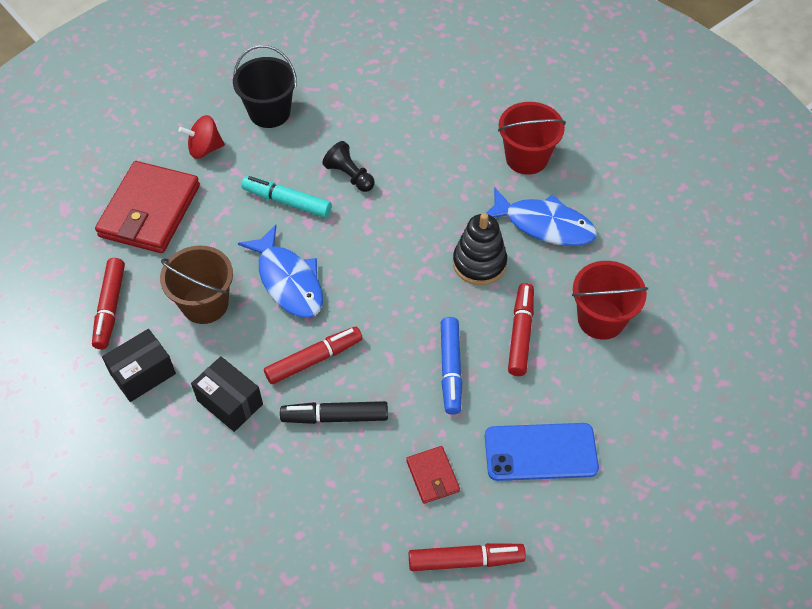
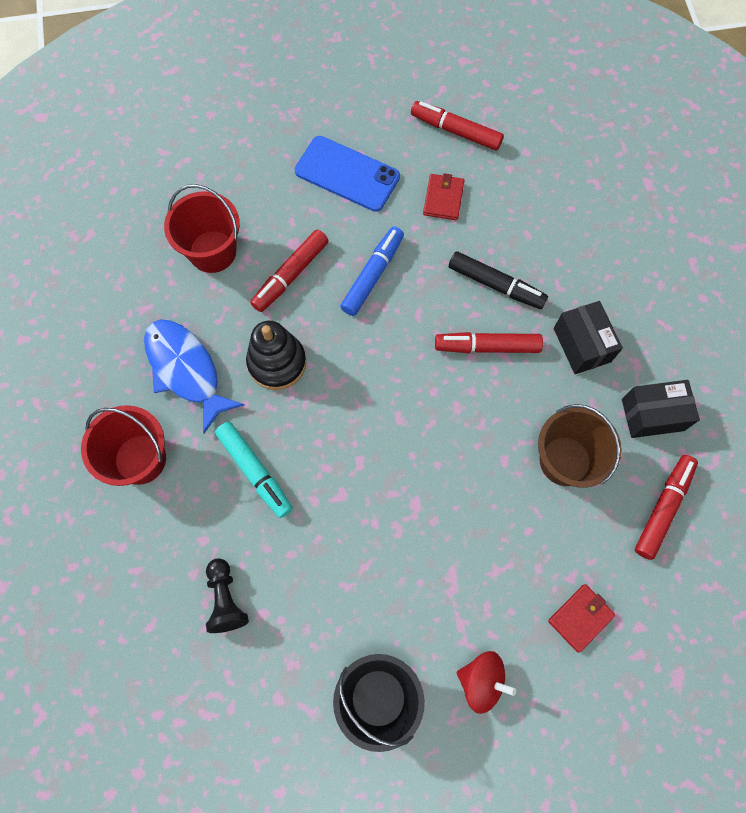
camera: 150 degrees left, 15 degrees up
red wallet [95,161,200,253] -> red wallet [548,584,615,653], size x0.47
blue fish [238,225,323,318] -> none
turquoise marker [241,176,331,218] -> turquoise marker moved to [215,422,293,518]
black pawn [322,141,375,192] -> black pawn moved to [206,558,249,633]

